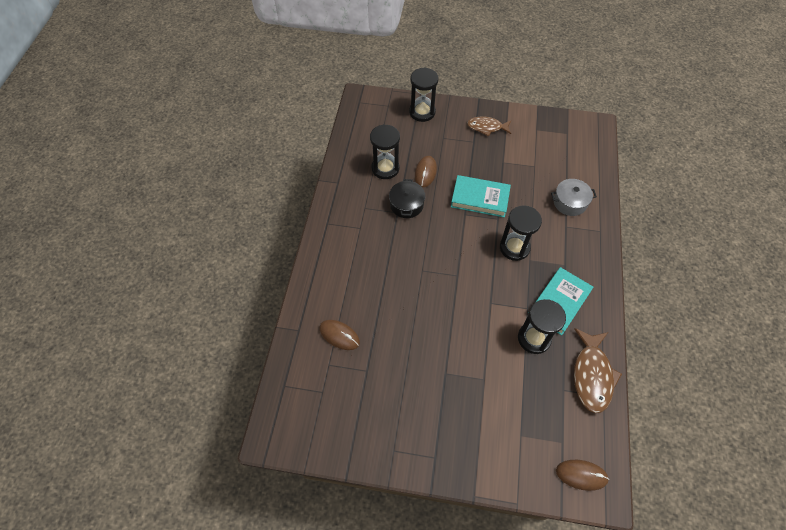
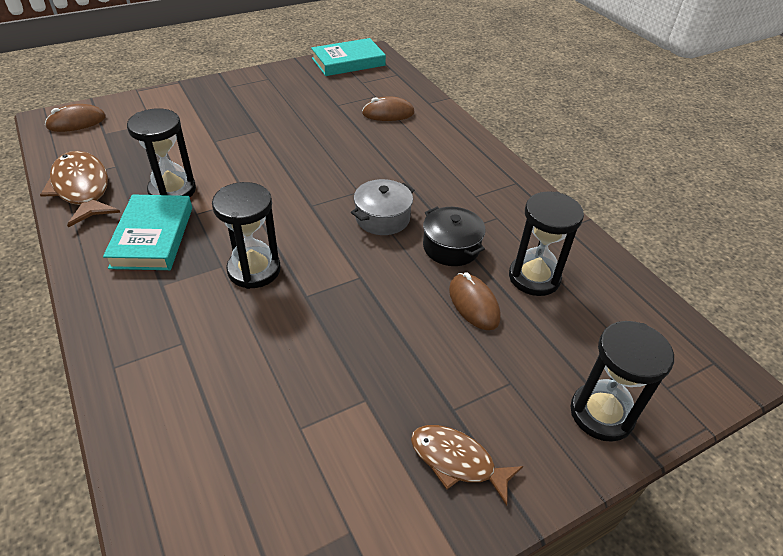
camera: 140 degrees right, 15 degrees down
turquoise book [451,175,511,217] -> turquoise book moved to [311,38,386,76]
brown fish [467,117,511,136] -> brown fish turned 120 degrees counterclockwise [411,425,523,506]
grey pot [551,179,597,216] -> grey pot moved to [351,179,414,235]

